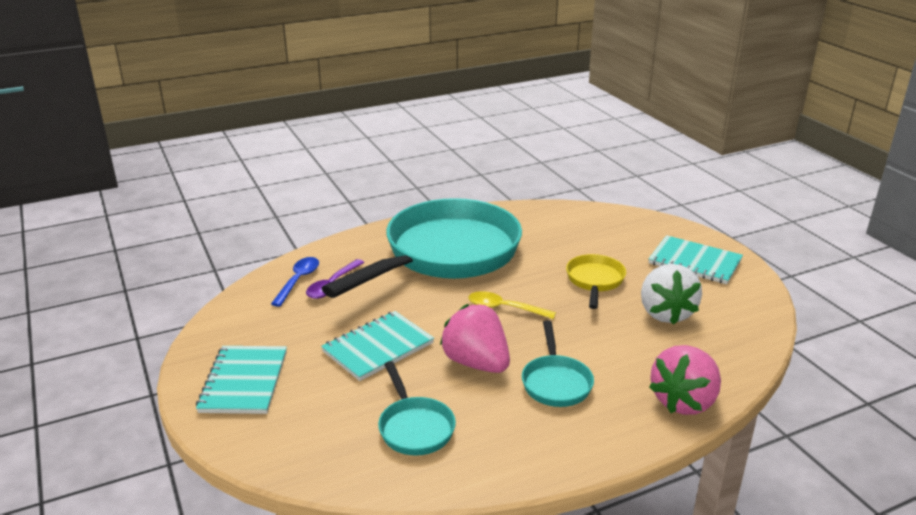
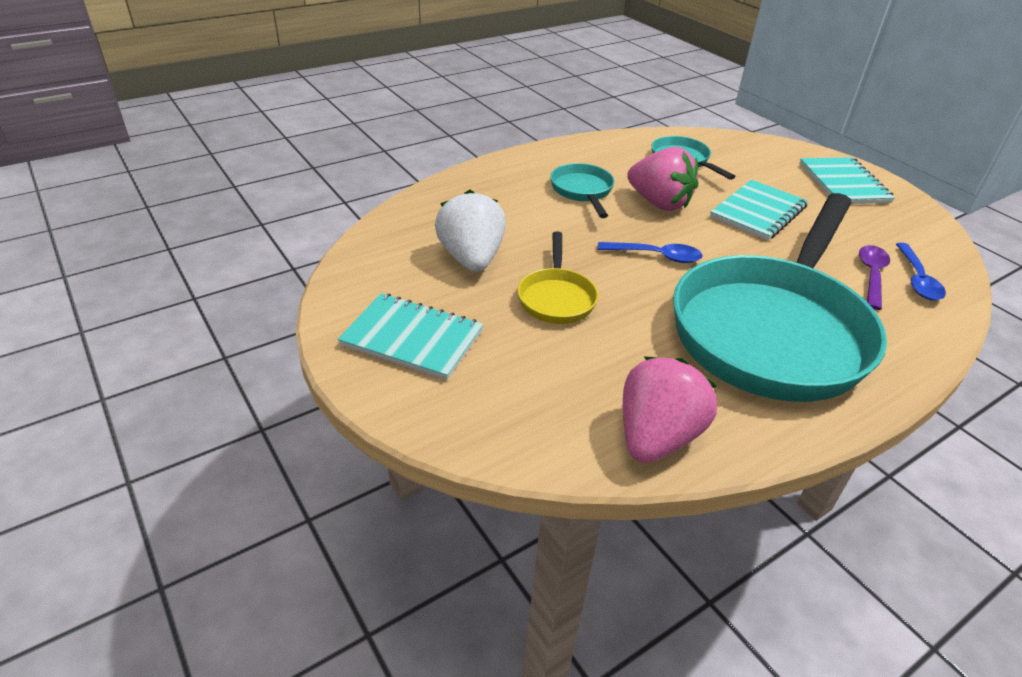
camera: 170 degrees right, 10 degrees up
yellow spoon [468,291,556,319] -> blue spoon [597,242,703,263]
pink strawberry [649,345,721,415] -> pink strawberry moved to [623,357,717,463]

